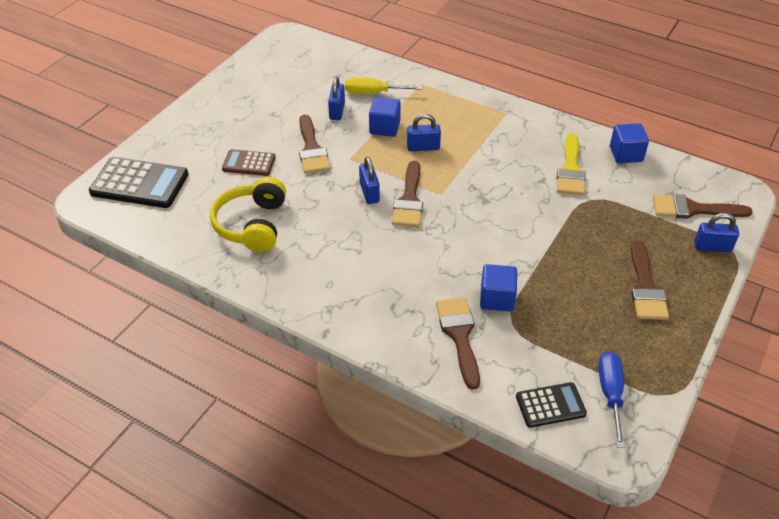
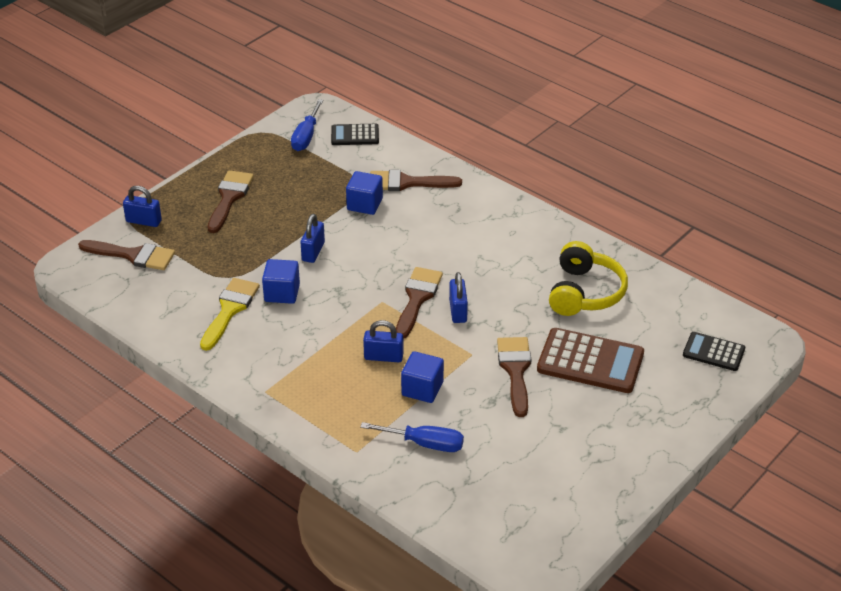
camera: 170 degrees left, 5 degrees down
black calculator [89,157,189,208] -> black calculator [683,332,745,371], size x0.58
brown calculator [222,149,276,176] -> brown calculator [537,328,644,393], size x1.73
blue padlock [328,76,345,120] -> blue padlock moved to [300,214,325,263]
yellow screwdriver [345,77,423,94] -> blue screwdriver [360,422,464,452]
brown brush [436,297,480,390] -> brown brush turned 90 degrees clockwise [370,170,462,191]
blue cube [610,123,649,163] -> blue cube moved to [262,259,300,304]

